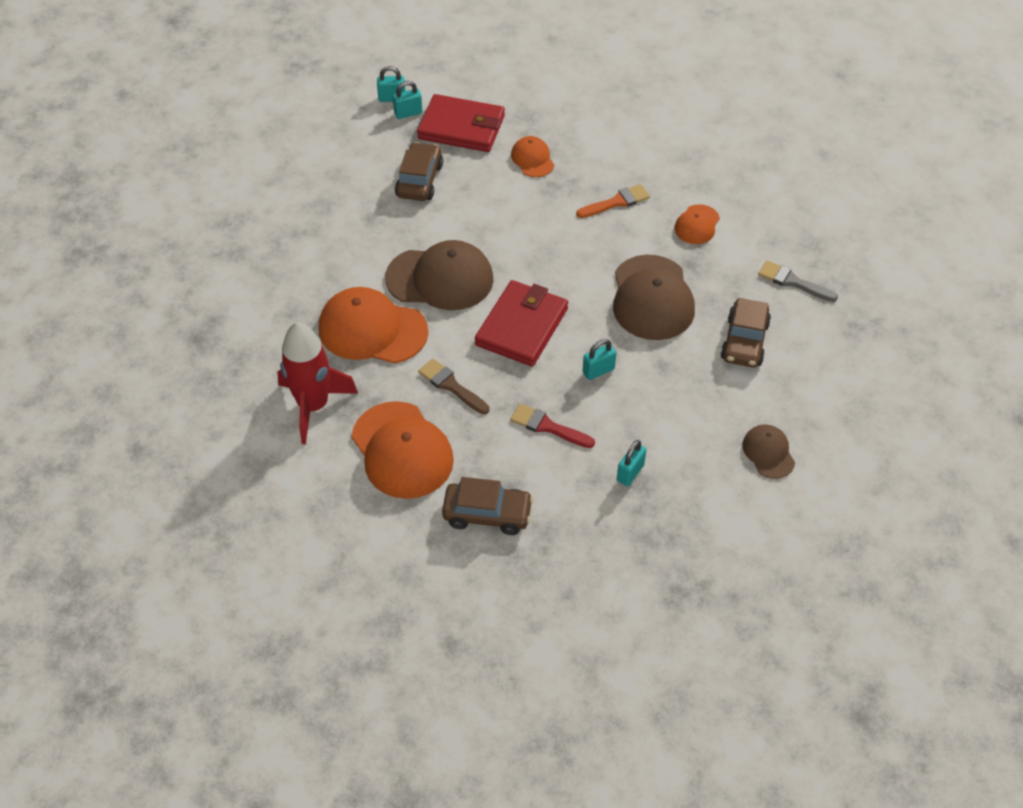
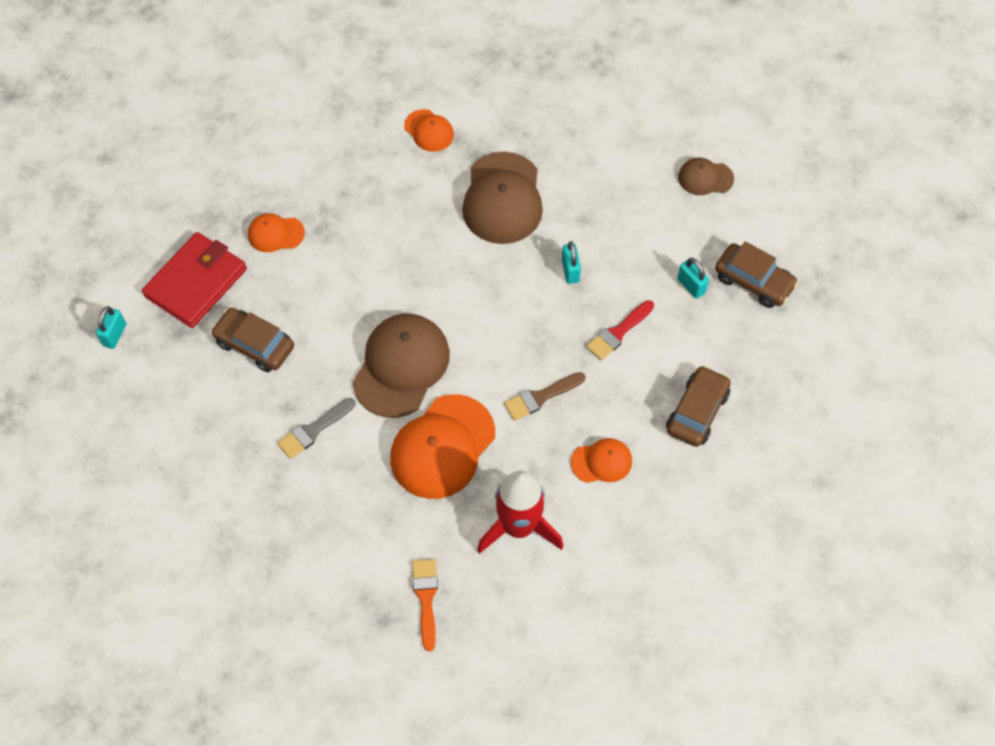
camera: 70 degrees left, 10 degrees up
orange cap [351,401,454,499] -> orange cap [571,438,632,483], size x0.52
turquoise padlock [393,81,422,119] -> none
red wallet [475,280,568,366] -> none
orange brush [576,184,650,218] -> orange brush moved to [412,559,438,651]
brown cap [613,255,695,340] -> brown cap turned 75 degrees clockwise [462,152,543,244]
brown car [721,298,771,367] -> brown car moved to [715,241,798,308]
grey brush [758,260,838,302] -> grey brush moved to [277,398,355,459]

